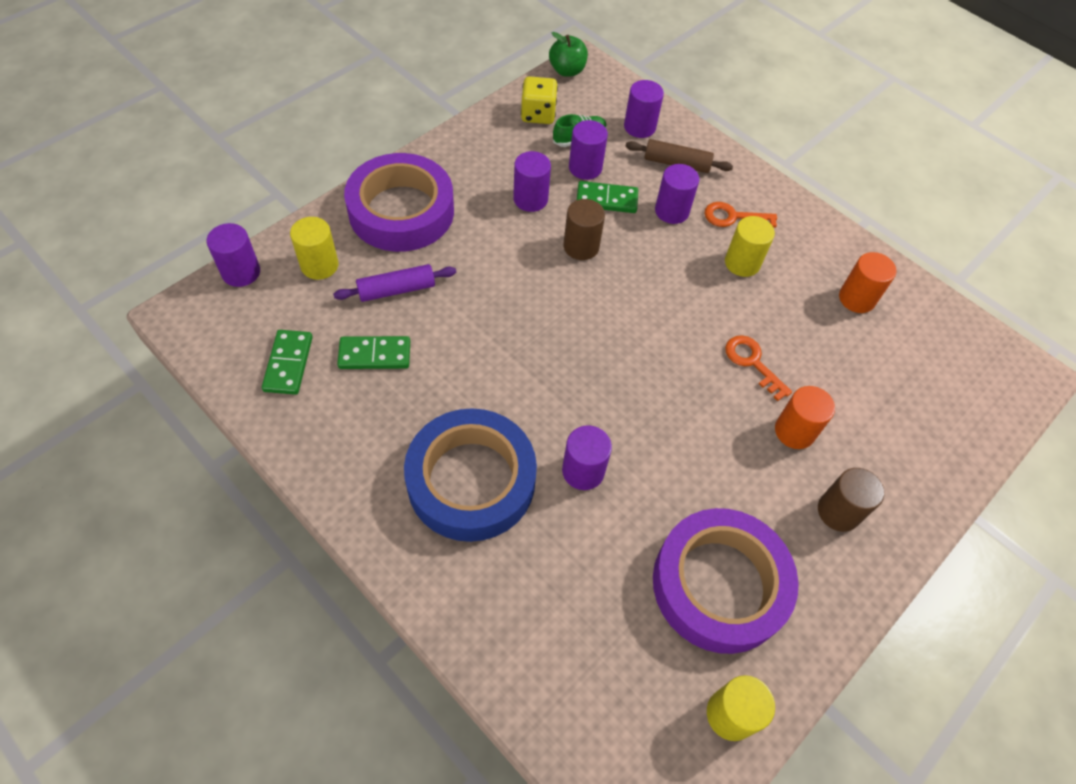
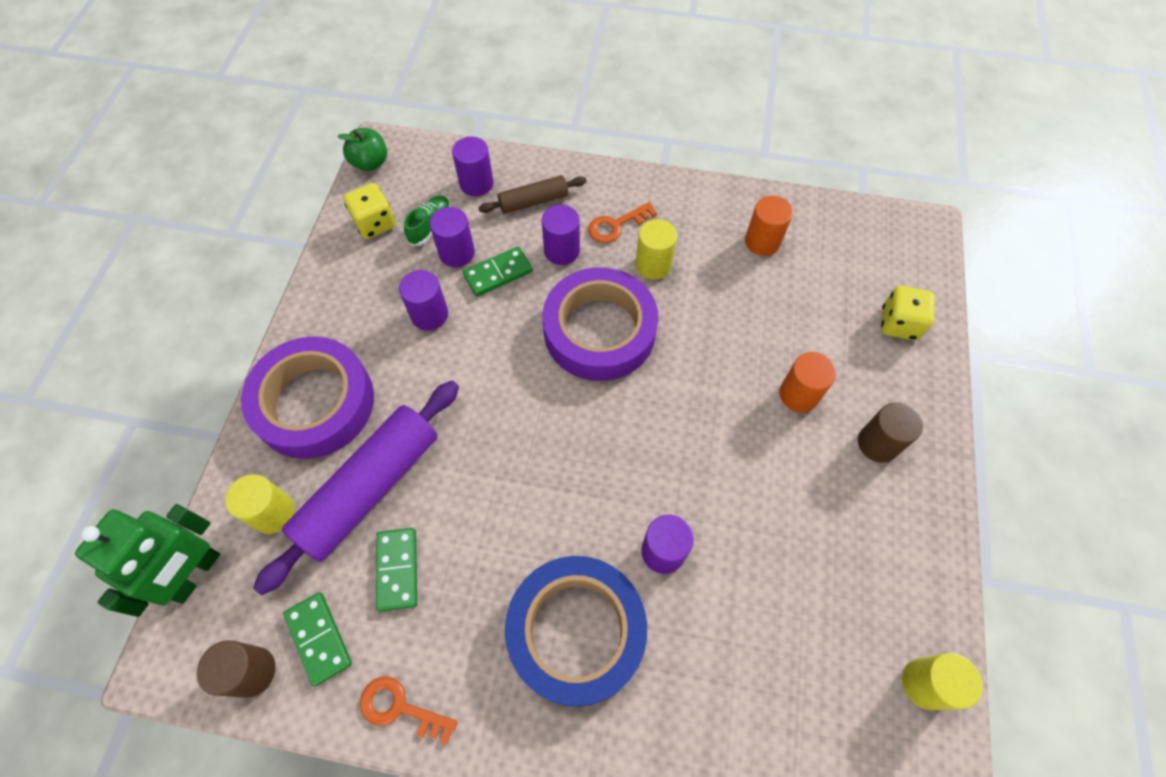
camera: 30 degrees left, 5 degrees up
purple cylinder [206,223,260,287] -> green robot [75,504,220,617]
purple rolling pin [333,264,456,302] -> purple rolling pin [253,381,459,595], size x1.94
green domino [337,336,410,369] -> green domino turned 60 degrees counterclockwise [376,528,417,612]
brown cylinder [563,199,605,260] -> brown cylinder moved to [196,640,275,698]
purple tape [653,508,799,654] -> purple tape moved to [542,267,658,381]
orange key [725,335,792,401] -> orange key moved to [360,676,457,745]
none -> yellow dice [881,286,935,341]

